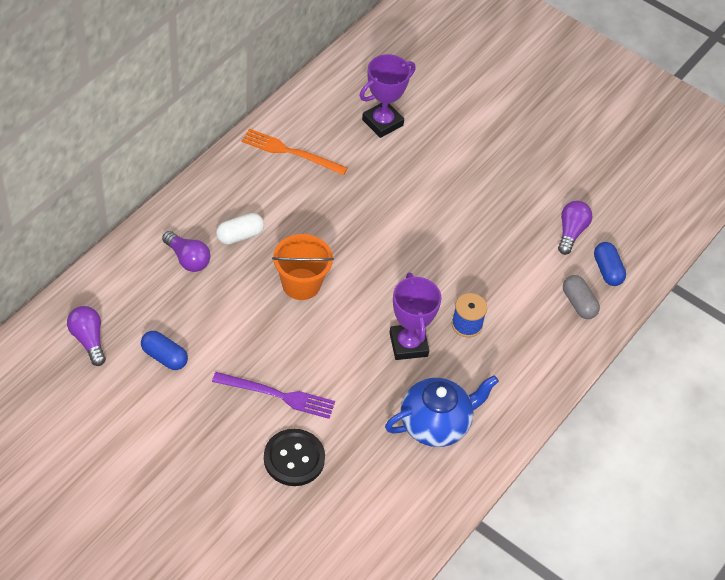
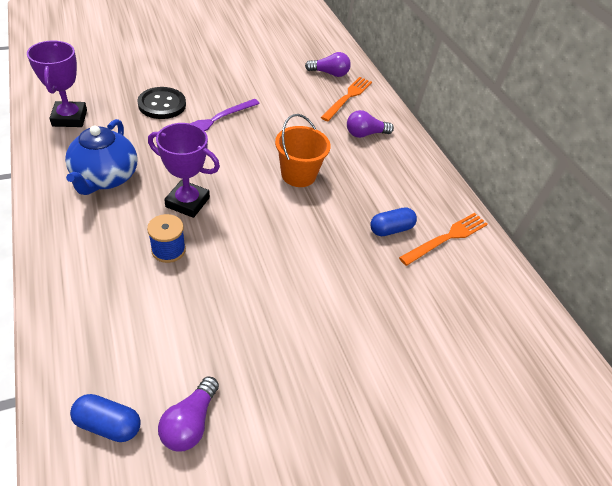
camera: 120 degrees right, 5 degrees down
blue capsule [141,331,188,370] -> blue capsule moved to [370,208,417,236]
white capsule [216,213,264,245] -> none
purple trophy [360,54,416,138] -> purple trophy moved to [27,41,87,127]
purple light bulb [558,201,592,255] -> purple light bulb turned 60 degrees clockwise [158,377,219,451]
grey capsule [563,275,600,319] -> none
none -> orange fork [321,77,372,121]

